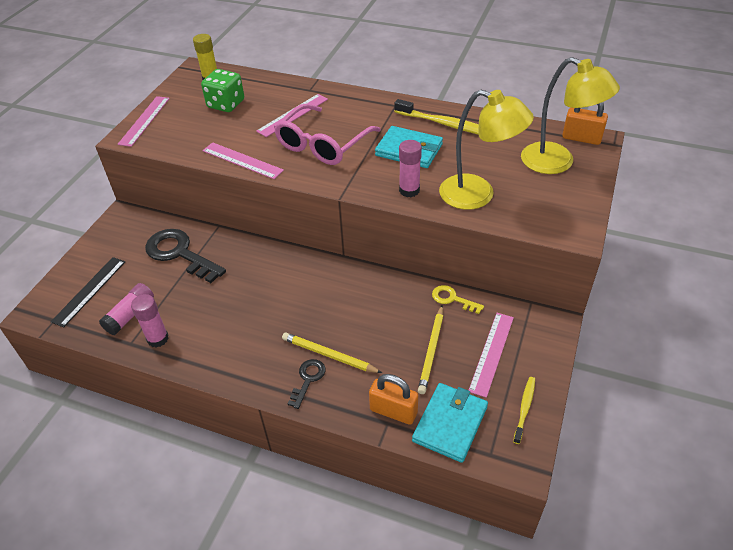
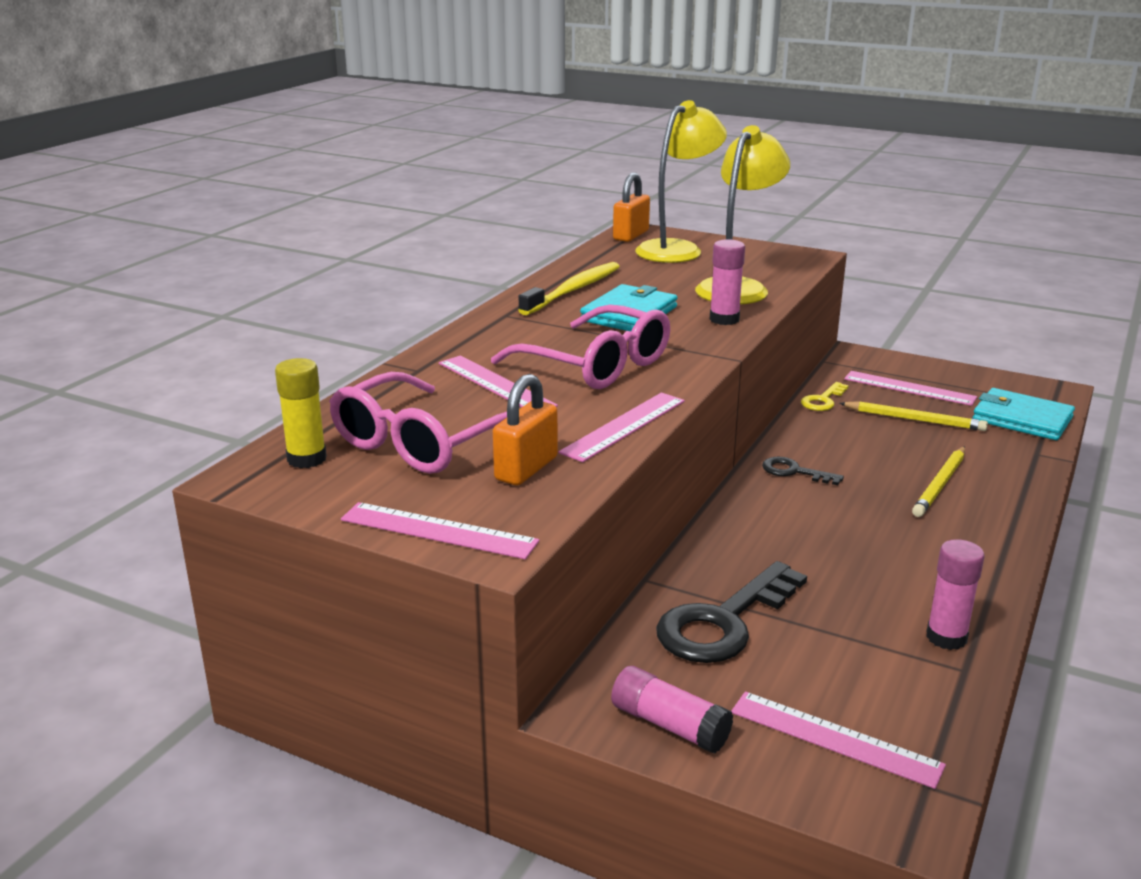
camera: 85 degrees left, 20 degrees down
black ruler [51,257,125,327] -> pink ruler [731,692,946,789]
pink glue stick [99,283,154,335] -> pink glue stick moved to [611,666,733,753]
green dice [201,69,244,112] -> pink glasses [329,372,507,474]
black key [288,359,326,409] -> black key moved to [762,457,844,485]
orange padlock [369,374,418,425] -> orange padlock moved to [493,374,558,485]
yellow toothbrush [513,377,535,444] -> none

